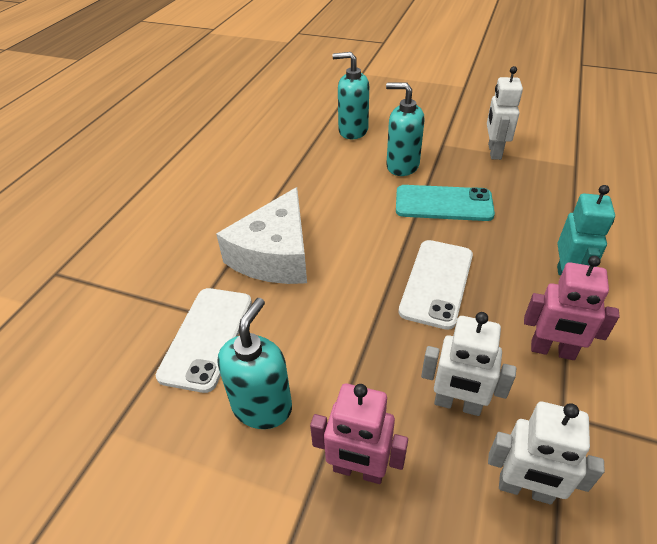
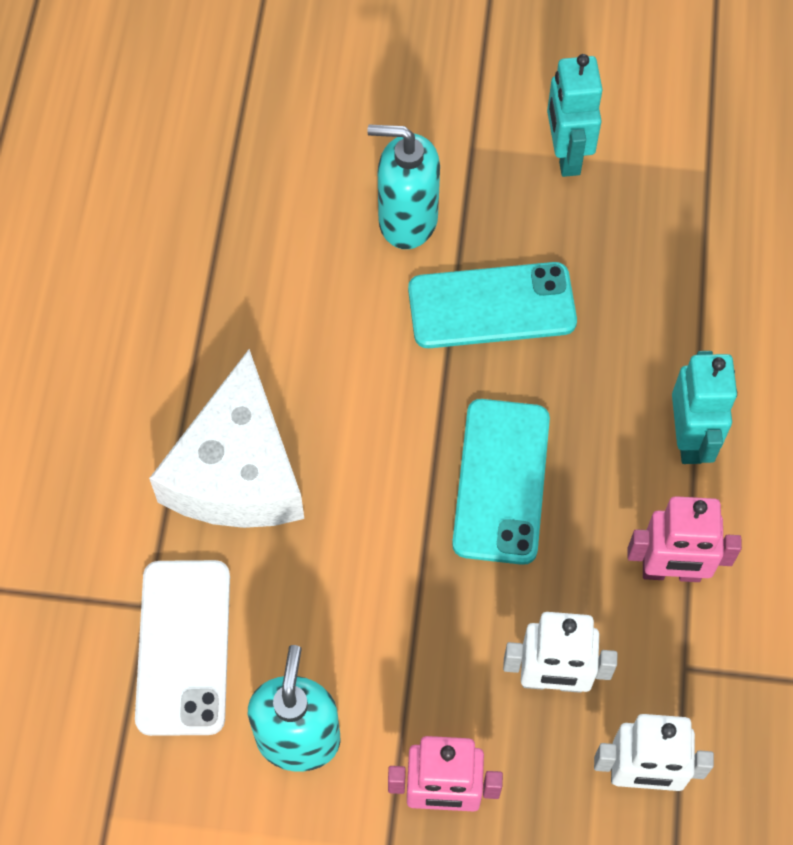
camera: 15 degrees left, 20 degrees up
turquoise soap dispenser [332,52,369,139] -> none
white phone [398,240,473,330] -> turquoise phone [452,399,550,565]
white robot [487,66,523,160] -> turquoise robot [547,54,603,177]

